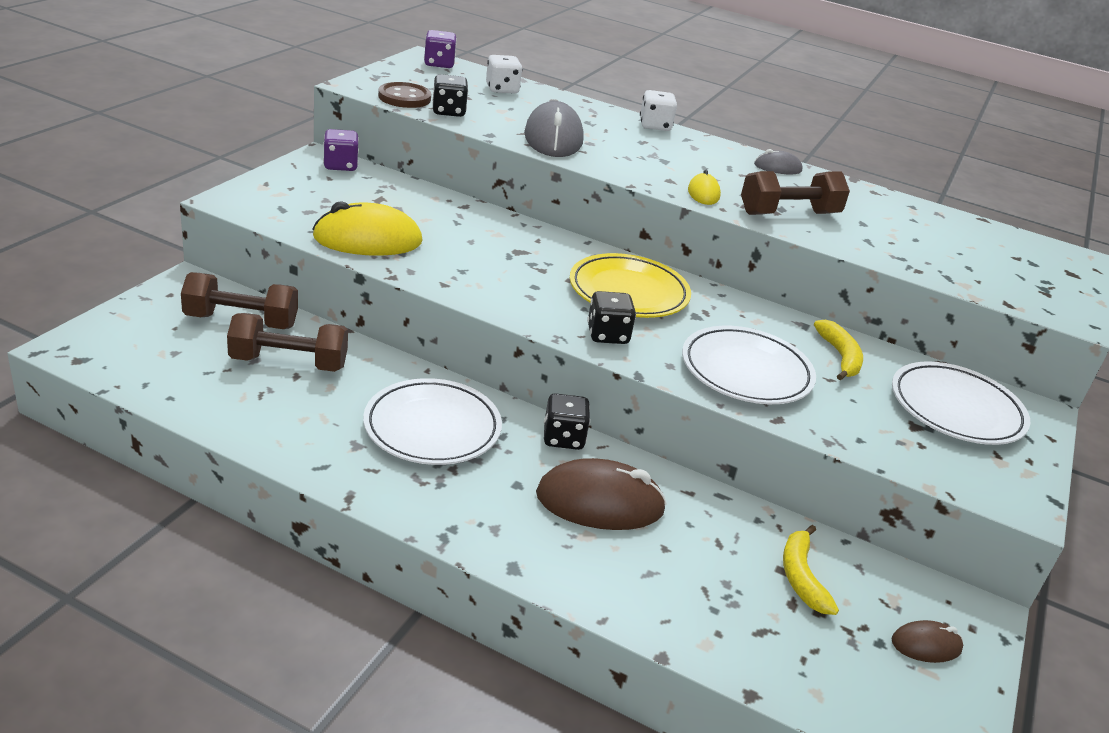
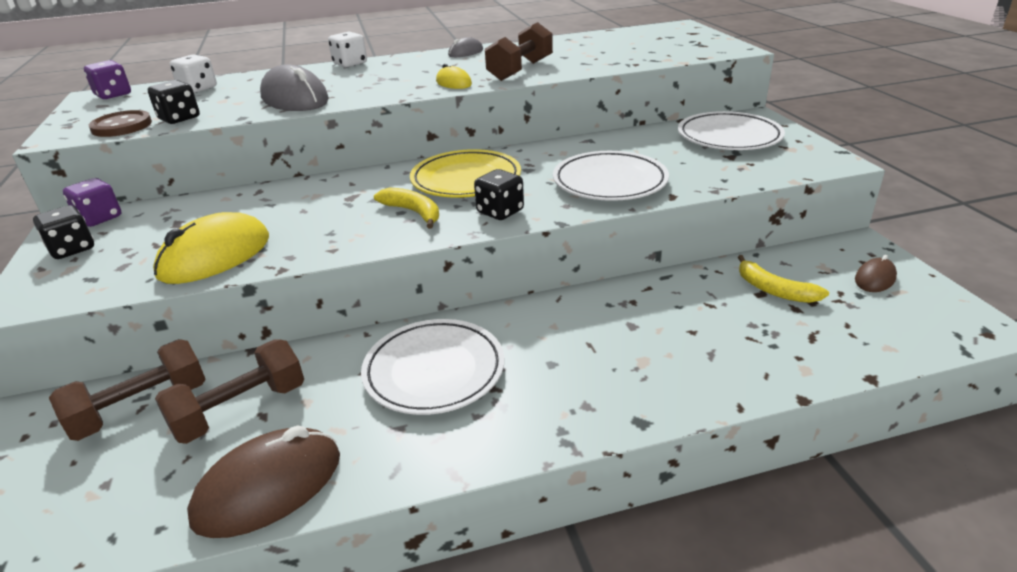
camera: 35 degrees left, 0 degrees up
brown mouse [536,458,667,530] -> brown mouse moved to [187,425,340,538]
black dice [544,393,590,450] -> black dice moved to [33,205,94,259]
yellow banana [814,320,863,380] -> yellow banana moved to [374,188,439,229]

